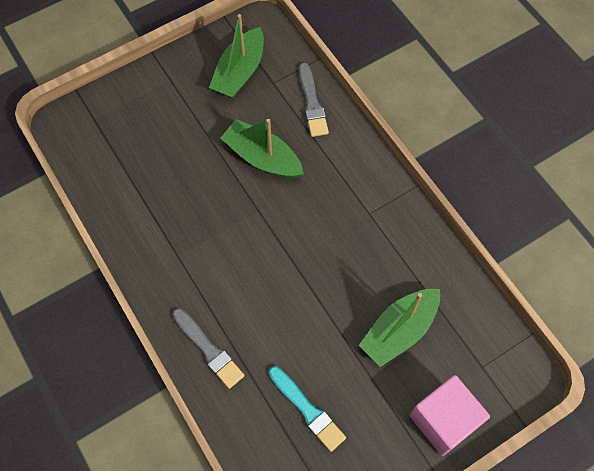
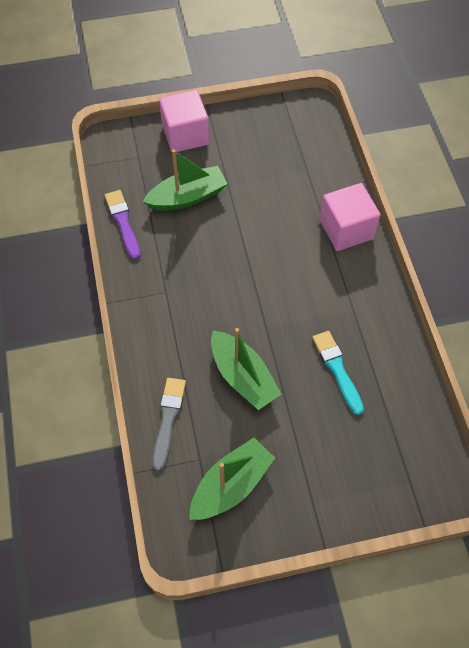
camera: 160 degrees left, 5 degrees down
grey brush [173,308,244,389] -> pink cube [320,183,380,251]
turquoise brush [269,366,346,452] -> turquoise brush moved to [312,331,364,415]
none -> purple brush [105,190,141,260]

